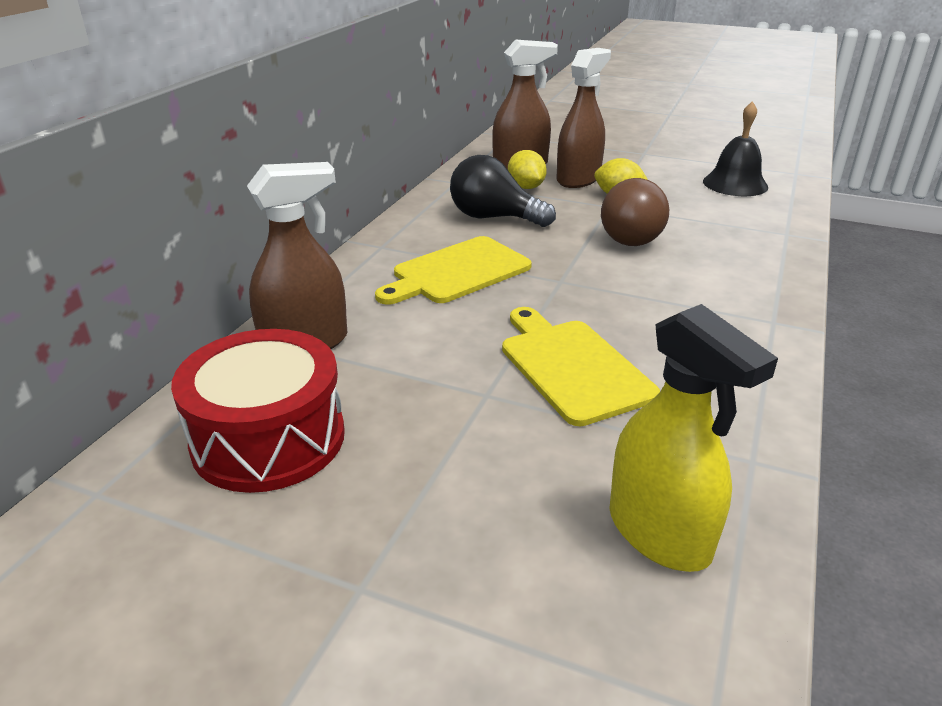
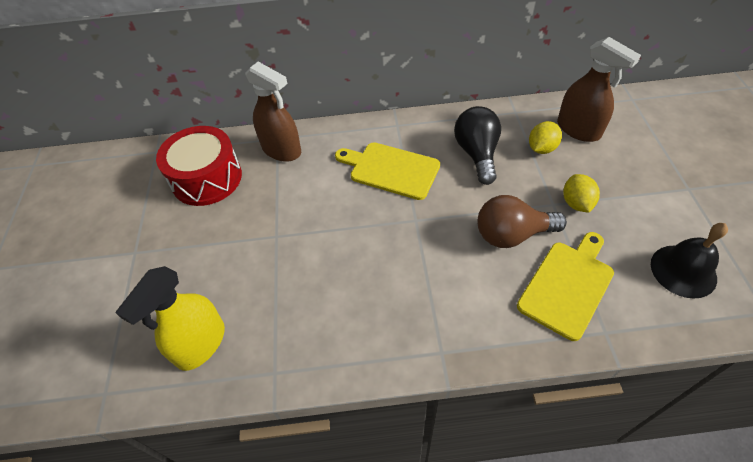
camera: 65 degrees right, 20 degrees up
yellow cutting board [502,307,660,426] -> yellow cutting board moved to [517,232,614,341]
brown spray bottle [557,48,611,188] -> none

